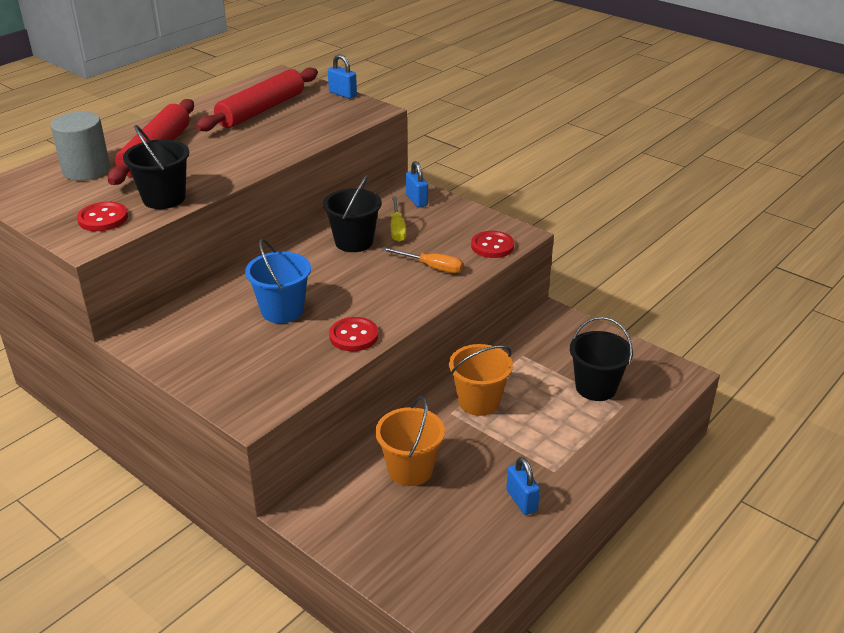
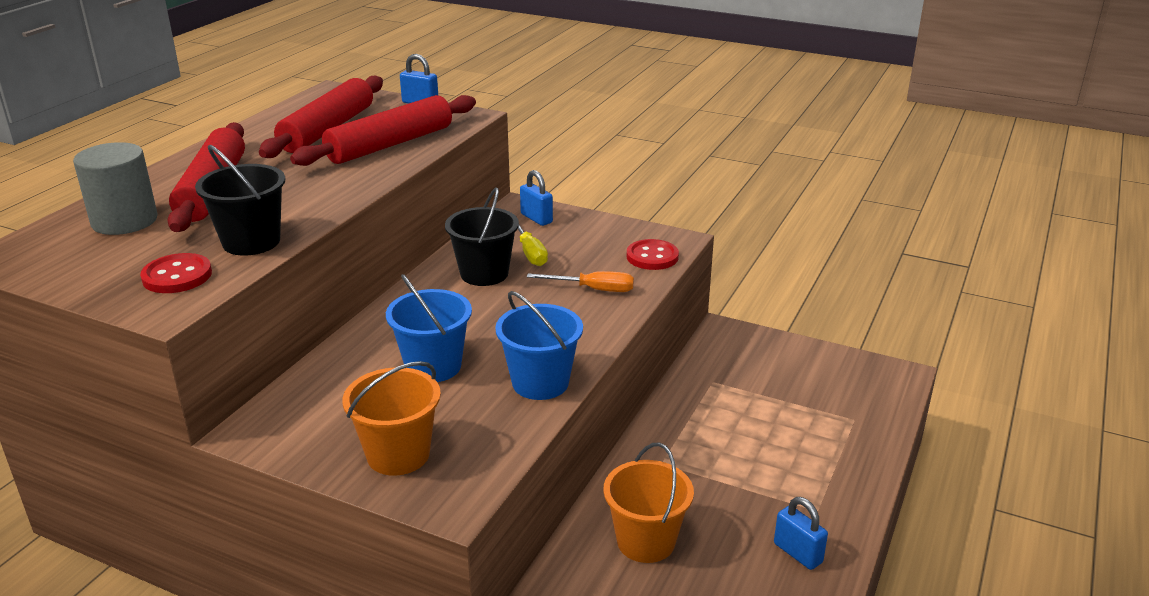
camera: 15 degrees left, 5 degrees down
red button [329,317,378,351] -> blue bucket [495,291,583,400]
orange bucket [449,344,513,416] -> orange bucket moved to [342,361,441,475]
black bucket [570,317,633,401] -> none
none -> red rolling pin [290,95,476,166]

